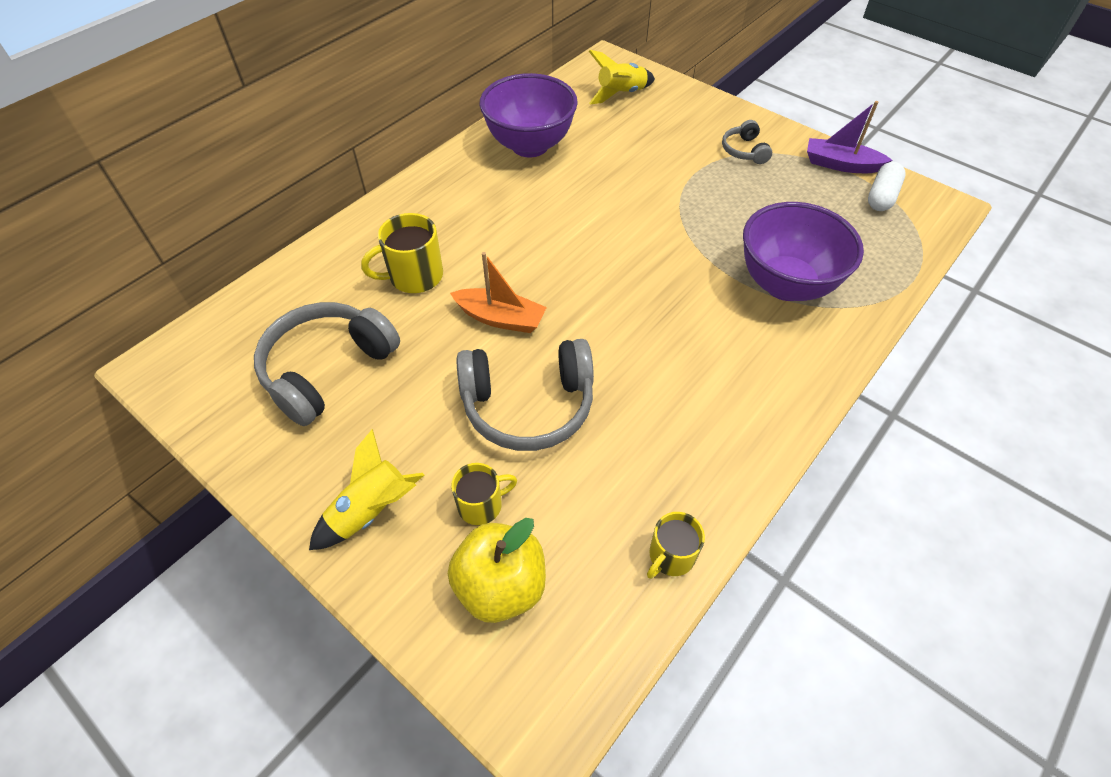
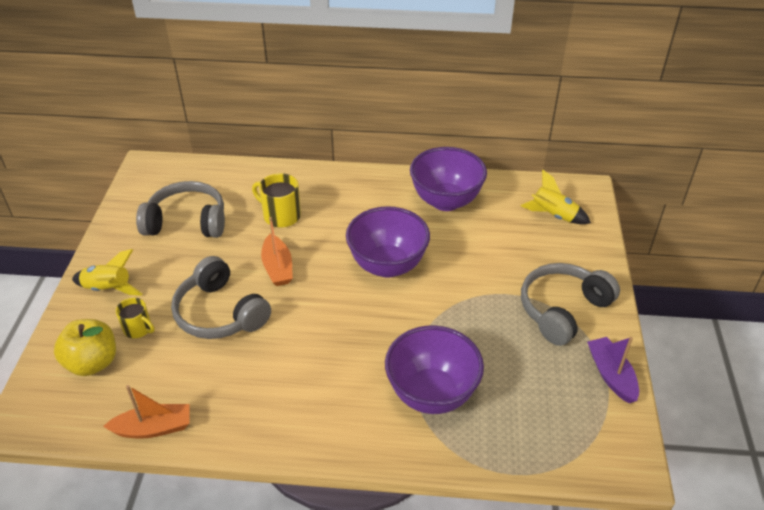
camera: 55 degrees right, 10 degrees down
yellow mug [647,512,705,579] -> orange boat [103,385,189,439]
grey headphones [722,120,772,164] -> grey headphones [521,263,620,346], size x2.00
white capsule [868,162,906,211] -> none
none -> purple bowl [346,206,430,278]

